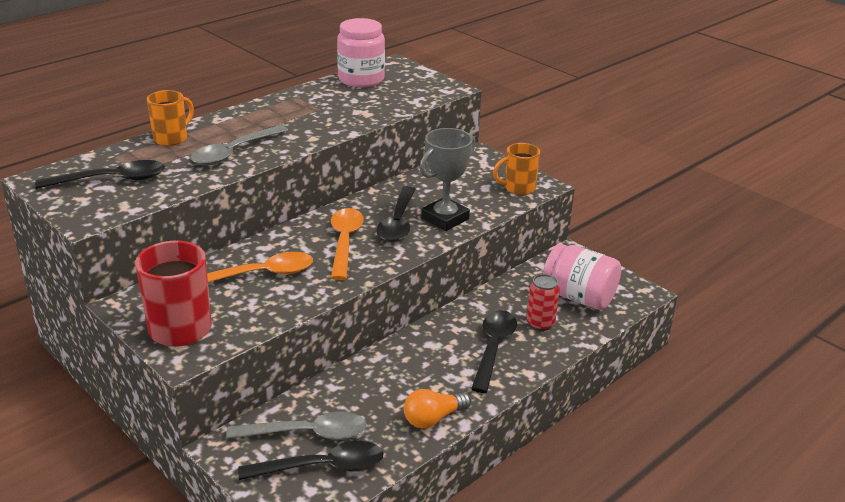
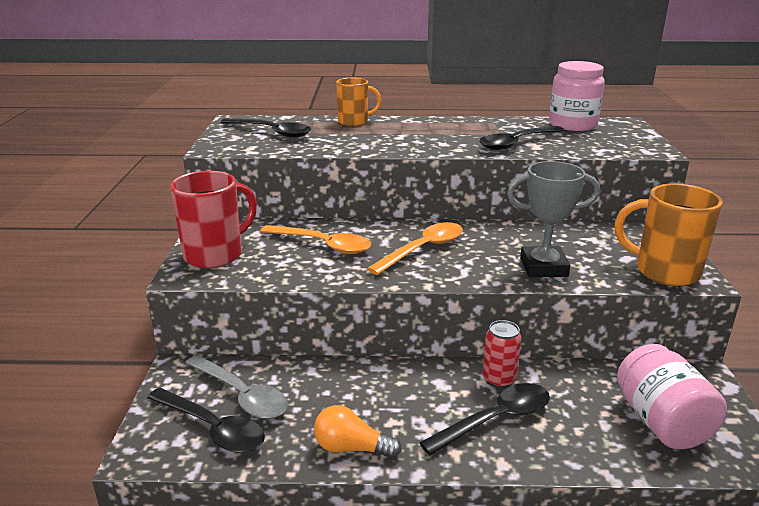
camera: 45 degrees right, 5 degrees down
grey spoon [191,125,288,165] -> none
black spoon [377,186,416,242] -> black spoon moved to [479,126,564,150]
orange mug [493,143,540,195] -> orange mug [614,184,723,286], size x1.57
red can [527,274,560,331] -> red can moved to [482,320,522,388]

